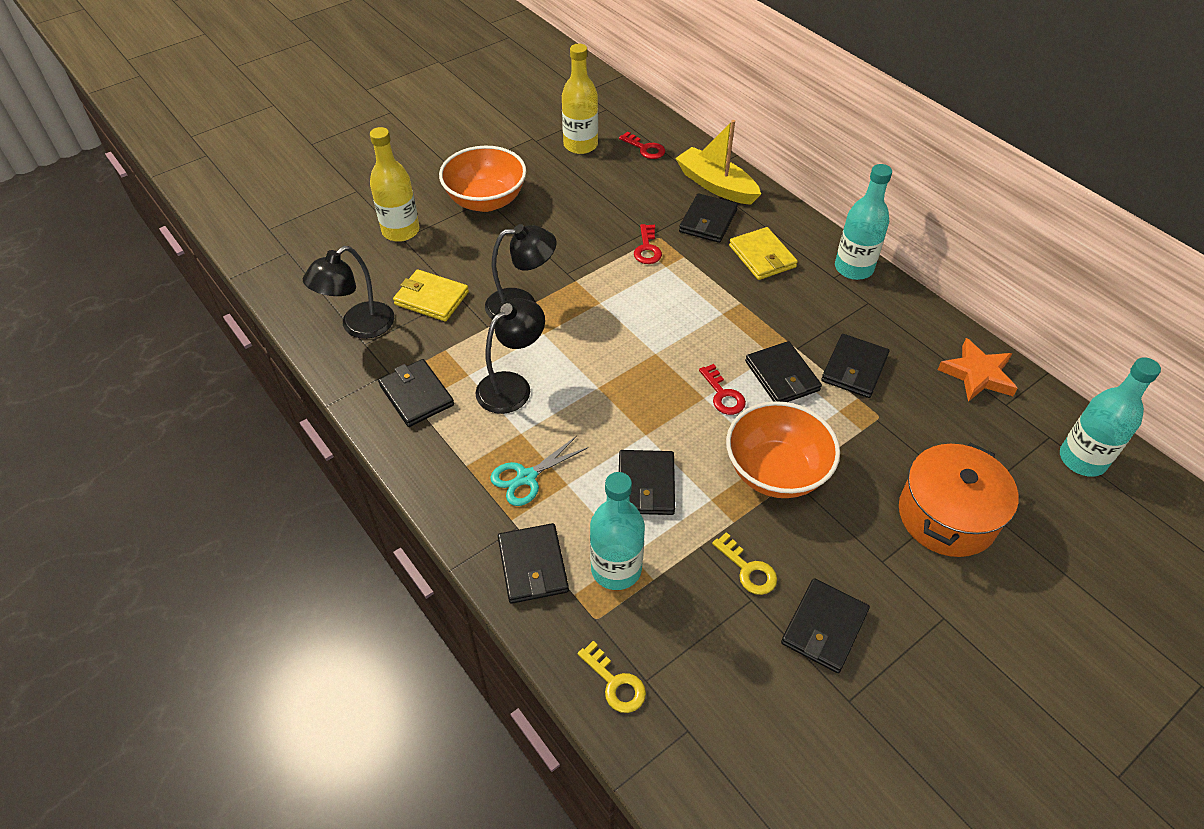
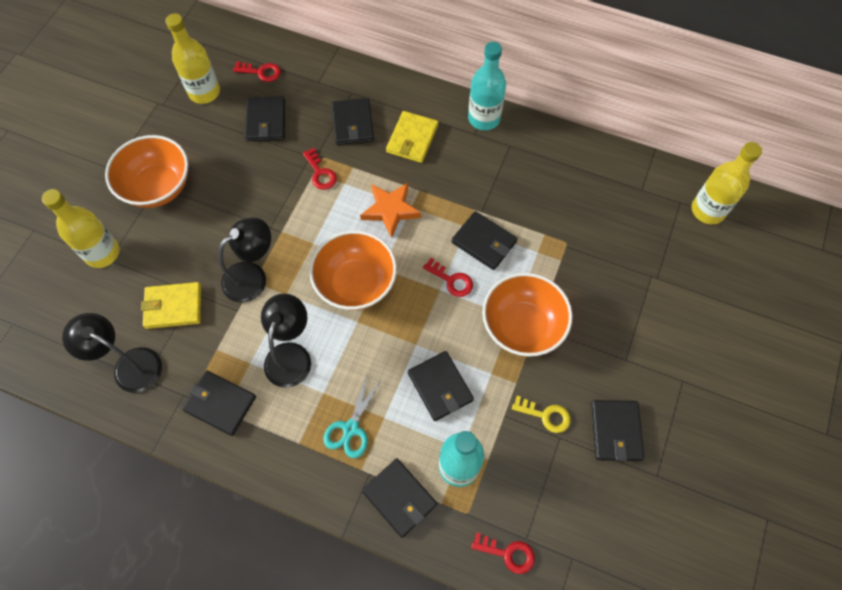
camera: 30 degrees left, 15 degrees up
black lamp [303,246,394,339] -> black lamp turned 105 degrees clockwise [62,313,162,393]
yellow key [577,641,646,713] -> red key [471,532,535,574]
yellow boat [675,120,761,205] -> none
yellow wallet [729,227,798,280] -> yellow wallet turned 75 degrees clockwise [386,111,438,163]
black wallet [821,334,889,398] -> black wallet moved to [245,96,285,141]
orange pot [899,443,1019,557] -> none
orange star [938,338,1018,402] -> orange star moved to [360,183,421,238]
turquoise bottle [1060,357,1161,477] -> yellow bottle [692,142,762,224]
none -> orange bowl [309,231,397,310]

